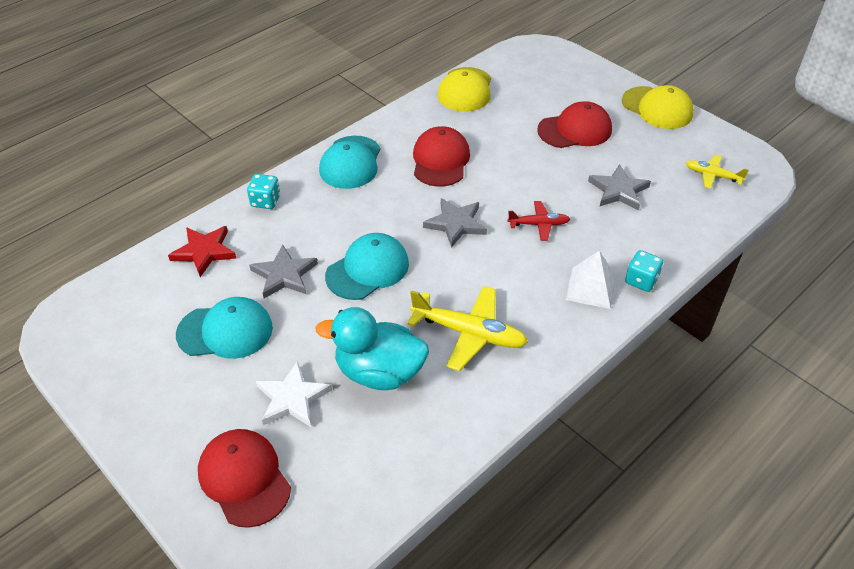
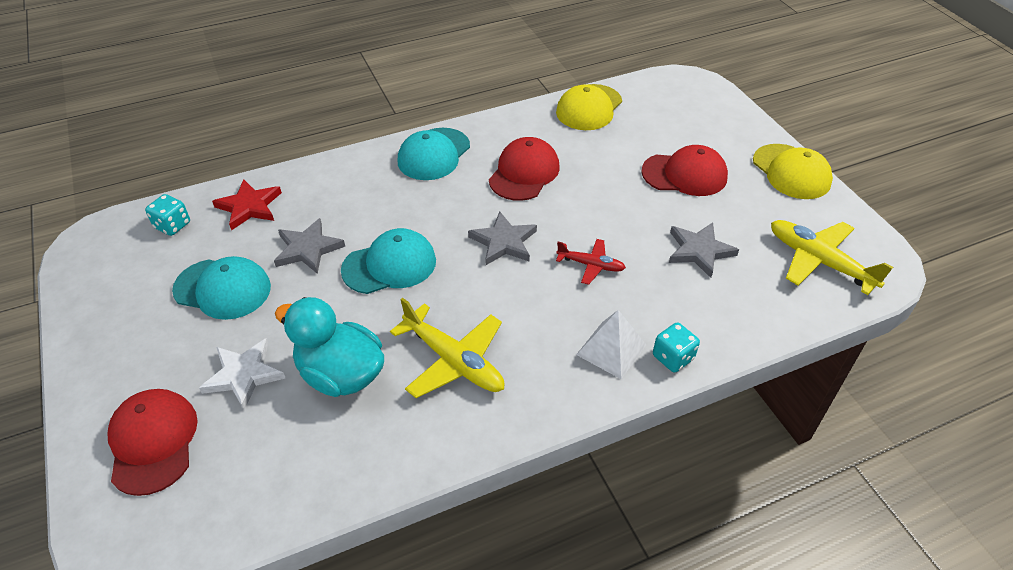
camera: 20 degrees right, 0 degrees up
turquoise dice [247,174,280,209] -> turquoise dice moved to [145,194,190,236]
yellow plane [686,155,749,189] -> yellow plane [771,220,893,295], size x1.74

